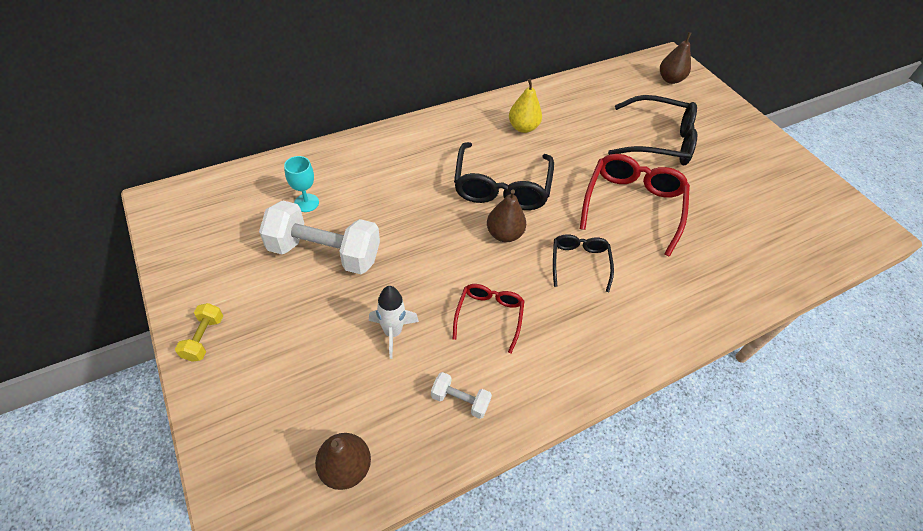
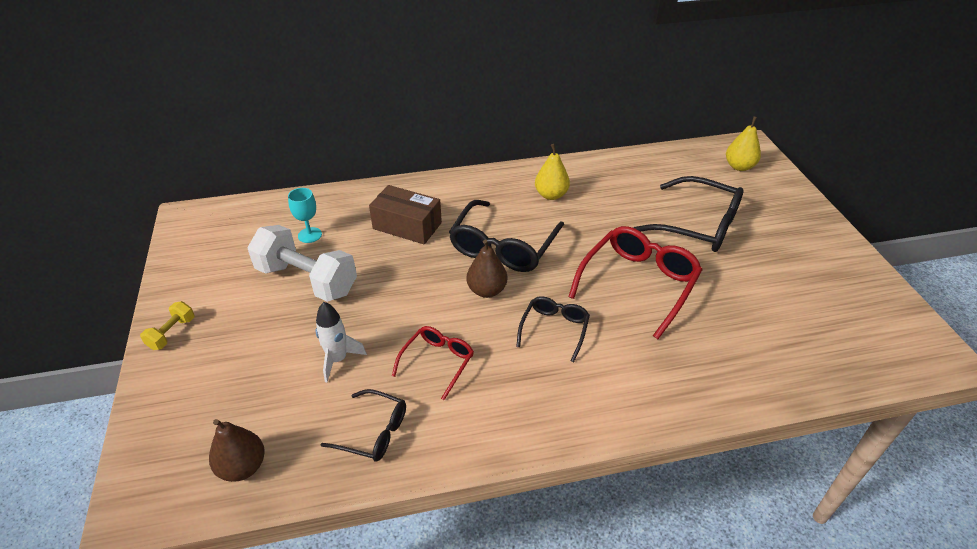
camera: 20 degrees right, 10 degrees down
white dumbbell [431,372,492,419] -> black glasses [320,389,406,462]
brown pear [660,32,691,84] -> yellow pear [726,116,761,171]
none -> brown box [369,185,442,244]

